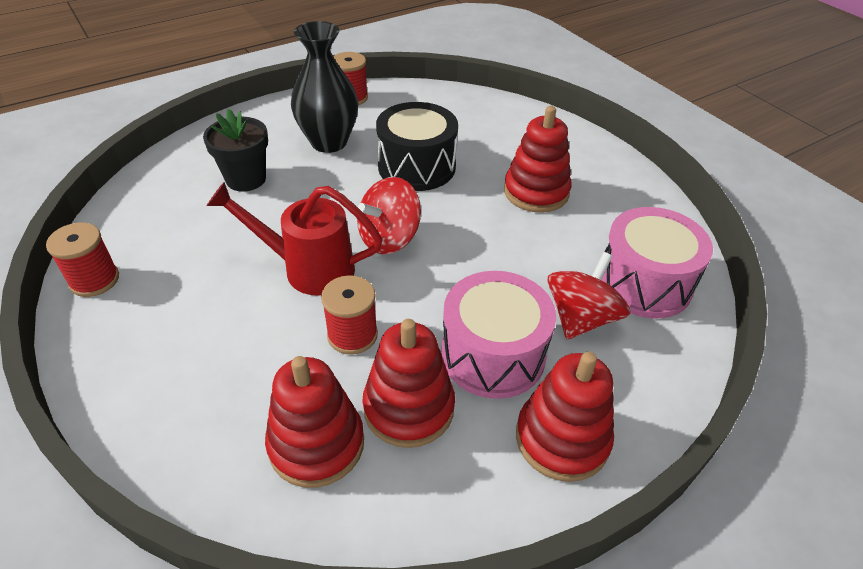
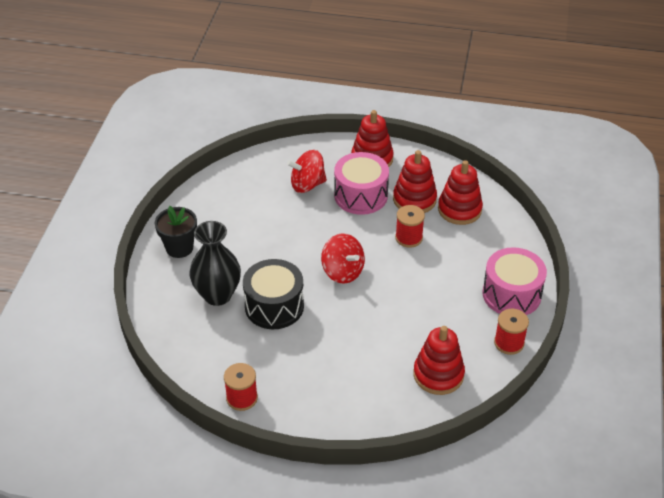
camera: 135 degrees left, 0 degrees up
black flower pot [203,109,268,192] -> black flower pot moved to [155,206,197,258]
red watering can [207,182,383,296] -> none
black vase [291,21,358,153] -> black vase moved to [189,221,241,306]
red spinning top [357,177,421,254] -> red spinning top turned 45 degrees clockwise [321,233,365,283]
red stacking toy [504,106,571,213] -> red stacking toy moved to [413,326,465,395]
pink drum [601,207,713,319] -> pink drum moved to [483,247,547,315]

